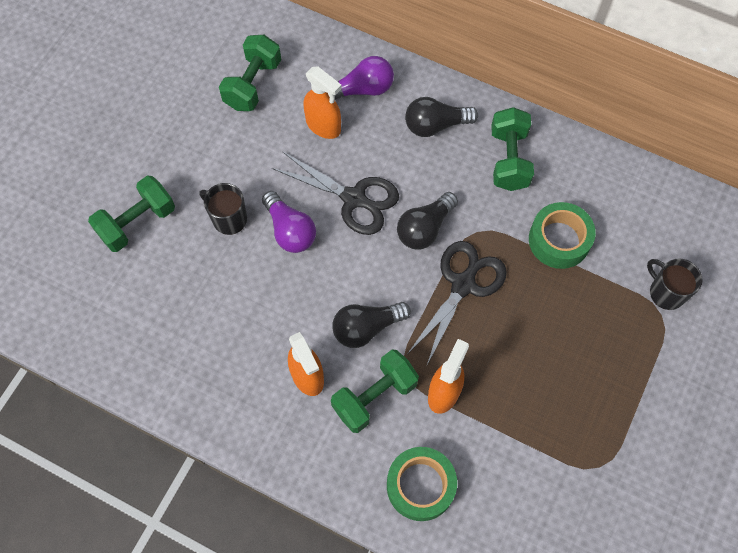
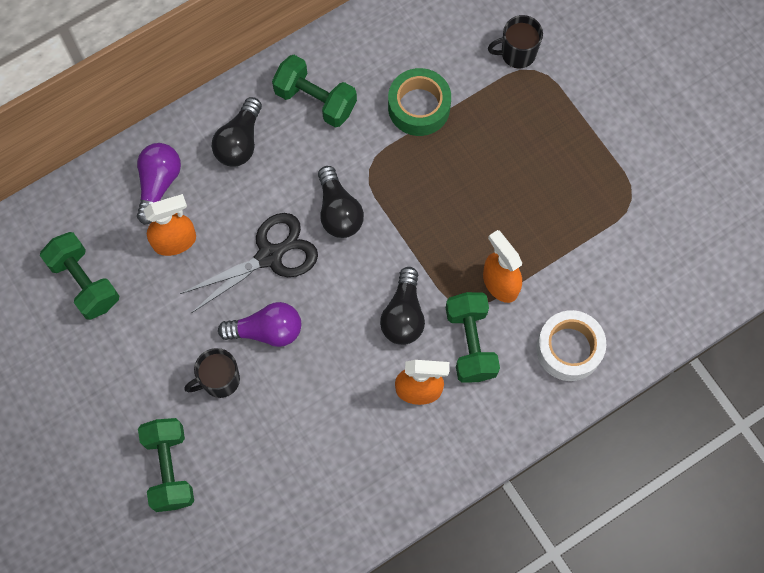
camera: 60 degrees left, 5 degrees up
green tape [387,447,457,521] -> white tape [536,310,606,381]
black scissors [408,241,507,365] -> none

